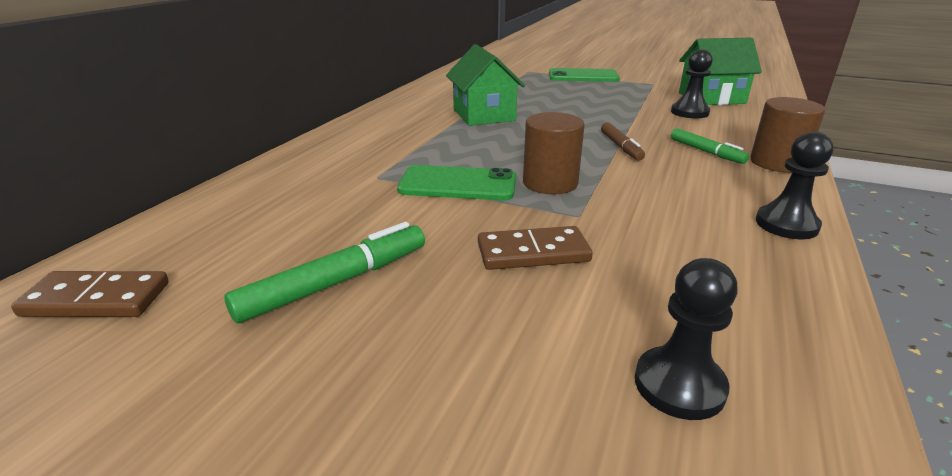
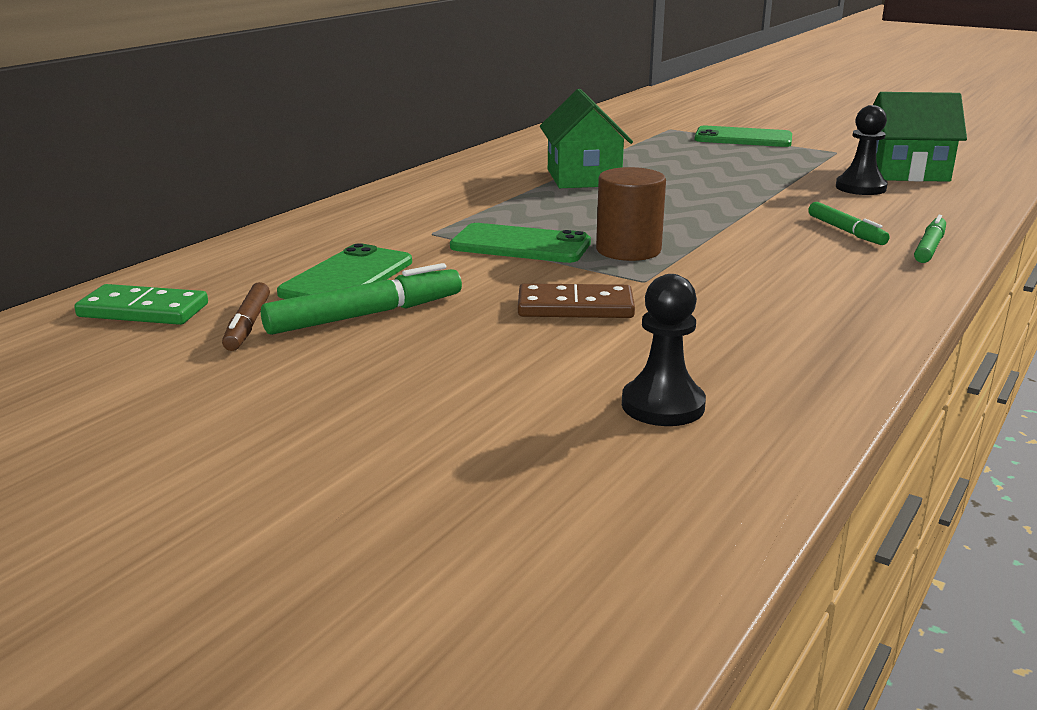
camera: 10 degrees right, 5 degrees down
brown domino [11,271,169,317] -> green domino [74,284,208,325]
brown marker [601,122,645,161] -> brown marker moved to [222,282,270,351]
brown cylinder [750,97,825,173] -> green marker [914,215,946,263]
black pawn [756,131,833,239] -> none
none -> green phone [277,243,412,299]

